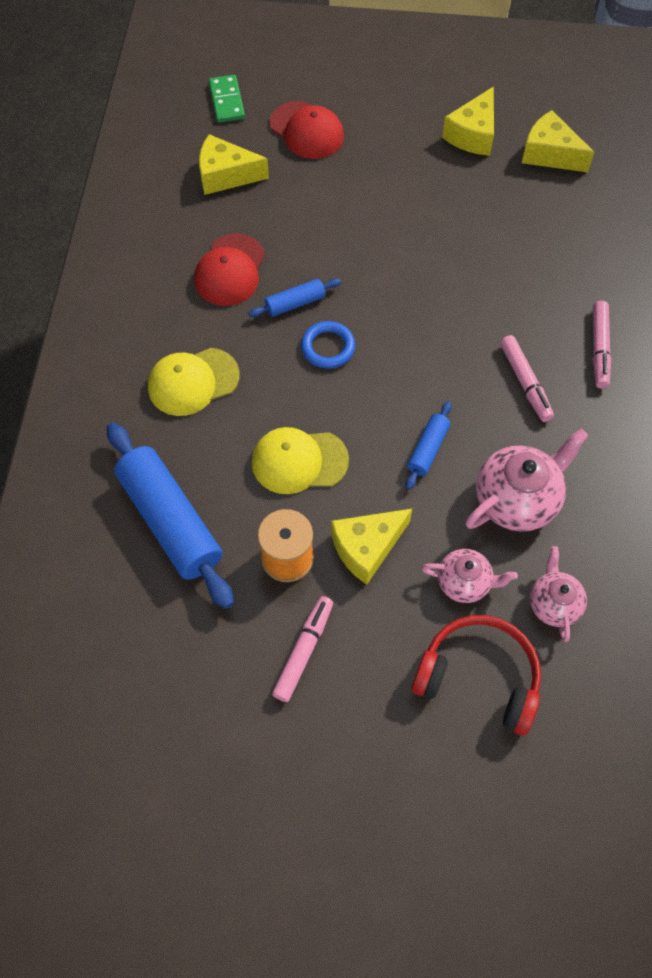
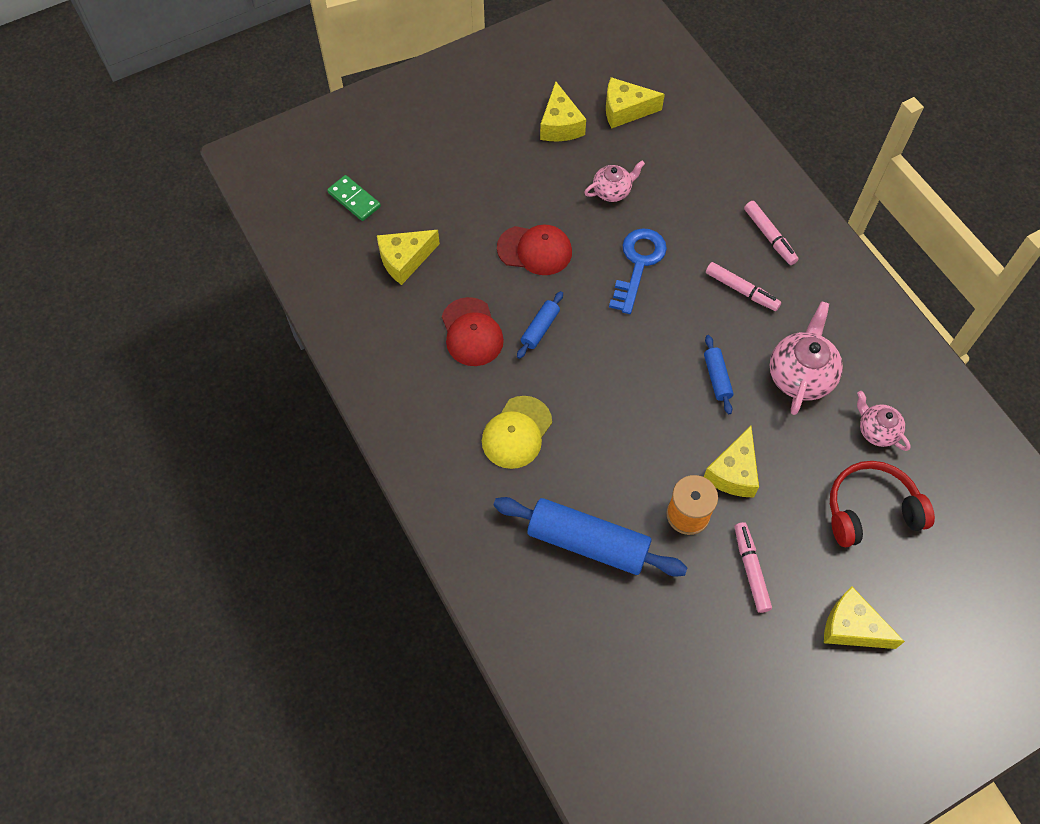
camera: 35 degrees left, 0 degrees up
yellow cap [252,427,349,494] -> none
red cap [270,101,344,159] -> red cap moved to [497,225,572,275]
blue ring [301,321,355,369] -> none
pink teapot [421,549,518,603] -> pink teapot moved to [584,161,645,202]
none -> blue key [609,228,667,314]
none -> yellow cheese [824,586,905,649]

